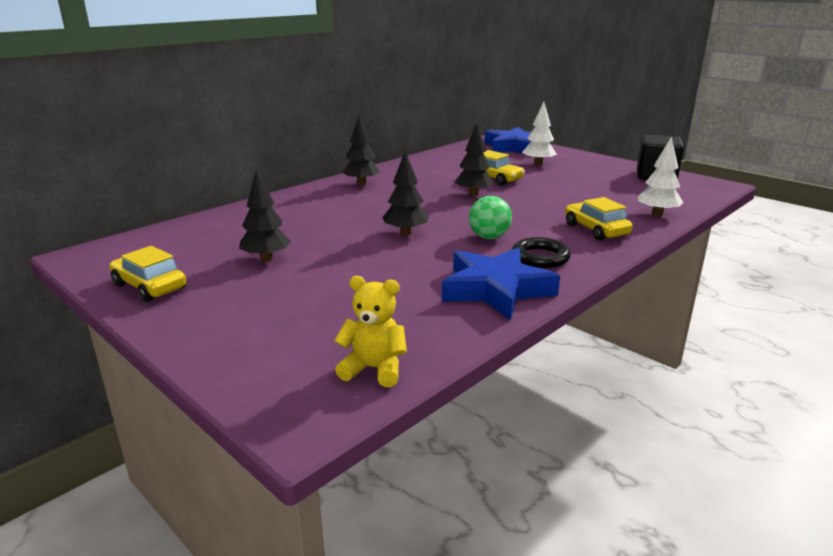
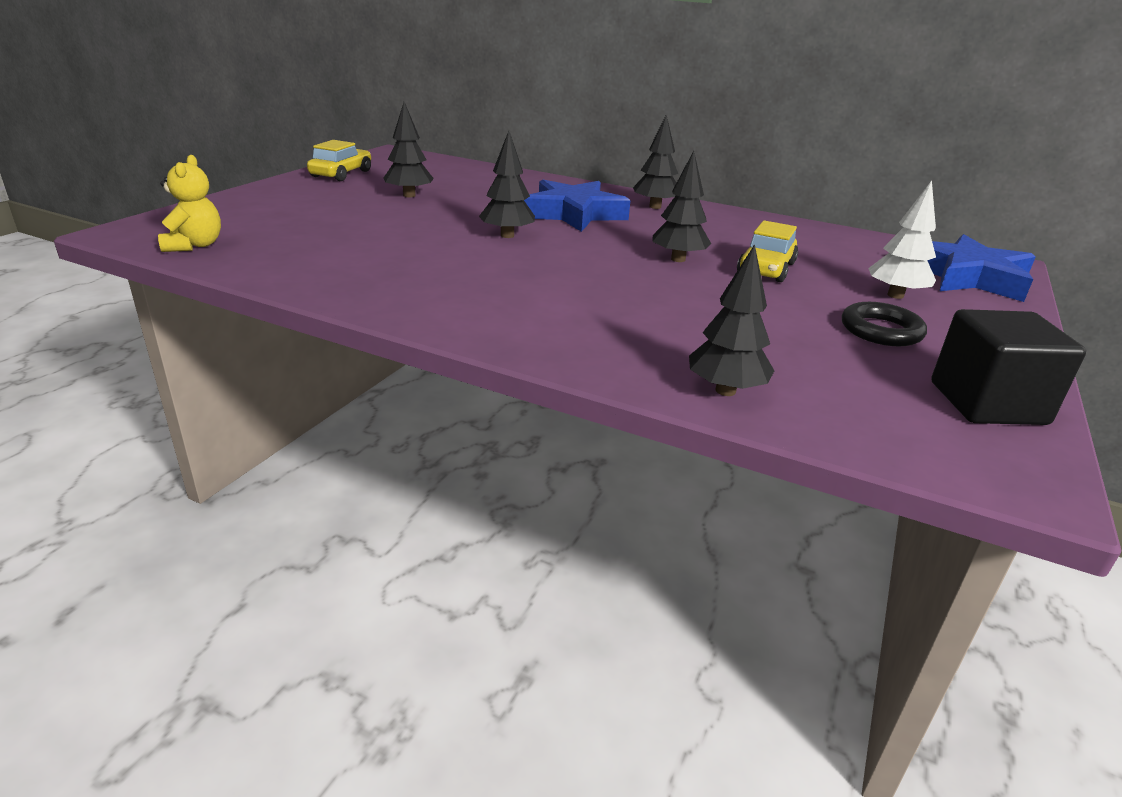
camera: 70 degrees right, 5 degrees up
blue star [442,247,560,320] -> blue star moved to [524,180,631,232]
green ball [469,196,512,239] -> none
black ring [512,237,571,268] -> black ring moved to [842,302,927,346]
yellow car [565,197,633,241] -> none
white tree [638,136,683,216] -> black tree [689,244,774,396]

